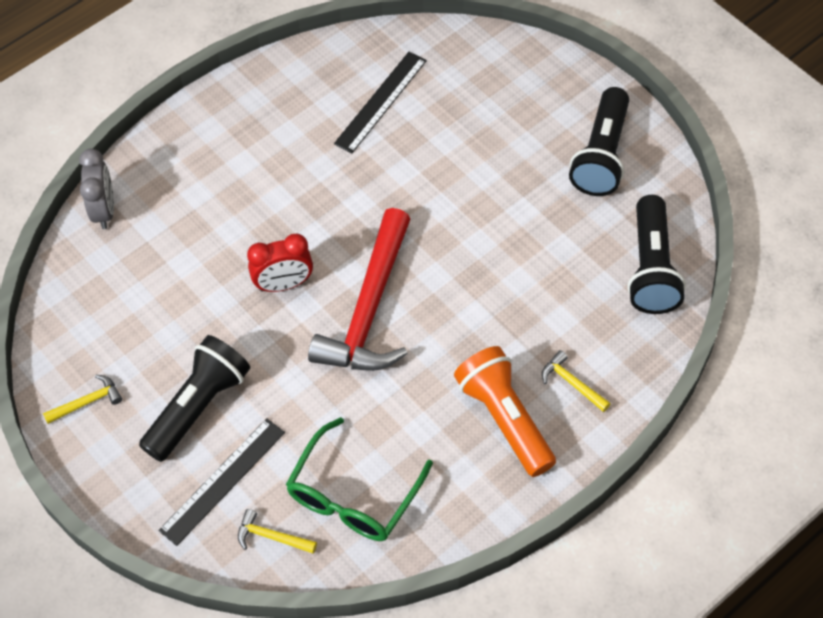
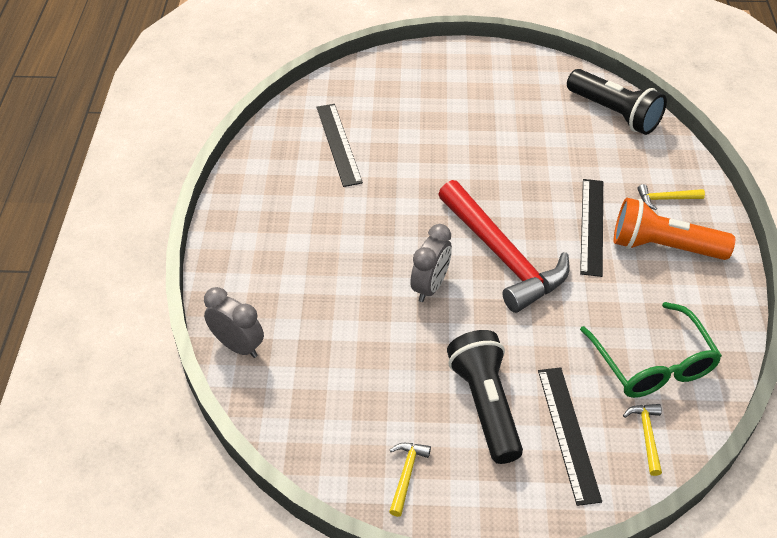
camera: 50 degrees left, 10 degrees down
yellow hammer [238,509,317,554] -> yellow hammer turned 120 degrees clockwise [623,404,662,476]
red clock [247,233,313,292] -> grey clock [410,224,452,302]
black flashlight [569,87,629,196] -> none
none -> black ruler [580,179,603,277]

